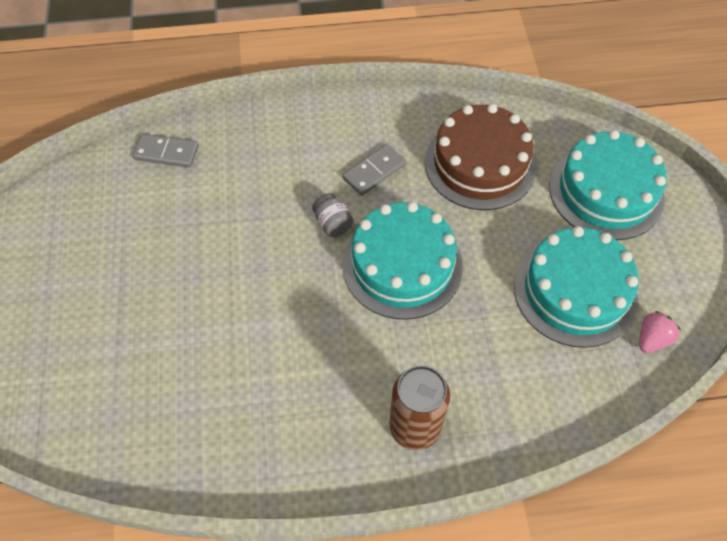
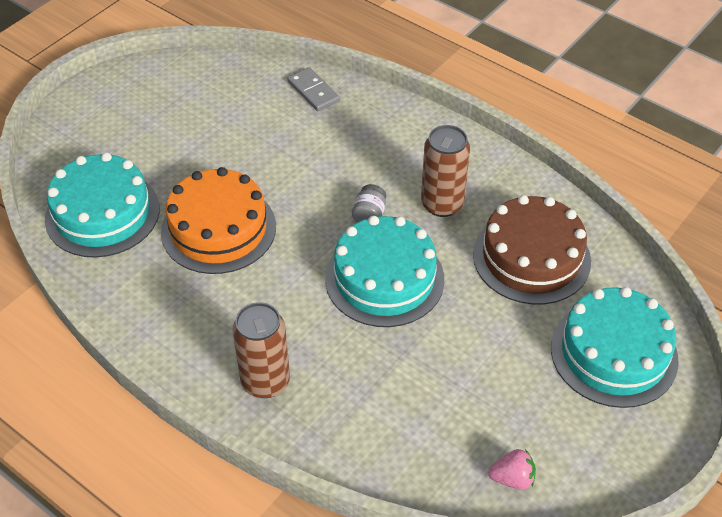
camera: 45 degrees right, 10 degrees down
grey domino [342,144,406,196] -> brown can [421,125,470,217]
turquoise cake [514,226,639,348] -> turquoise cake moved to [45,152,160,258]
none -> orange cake [161,167,276,274]

